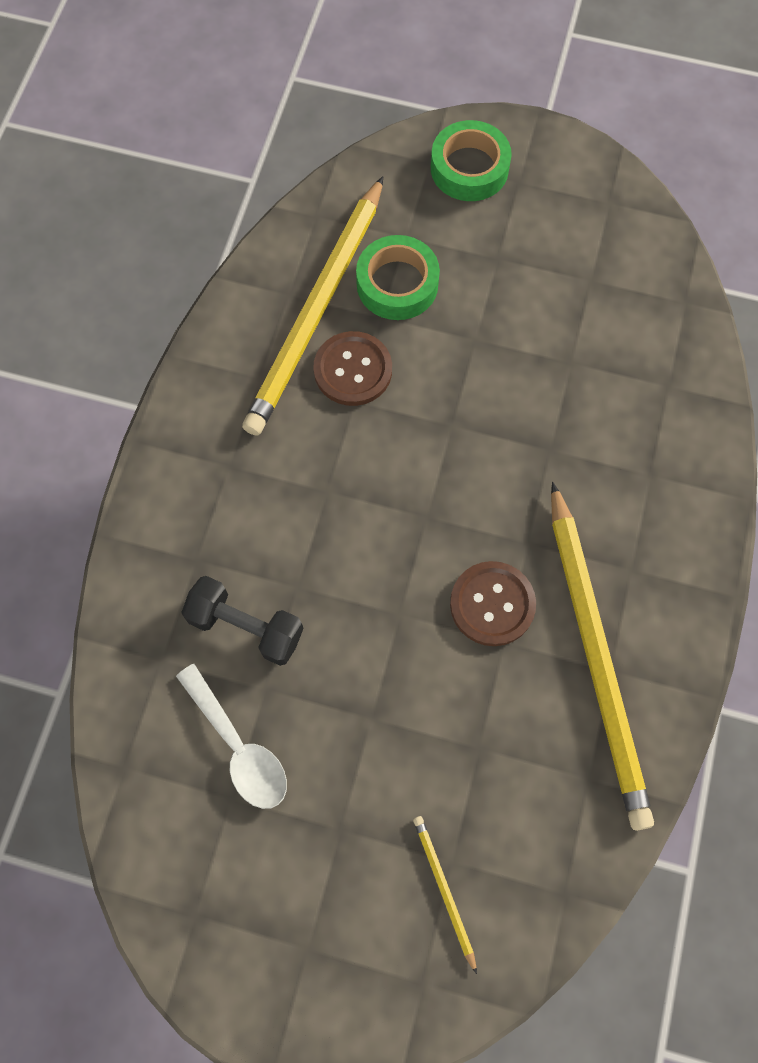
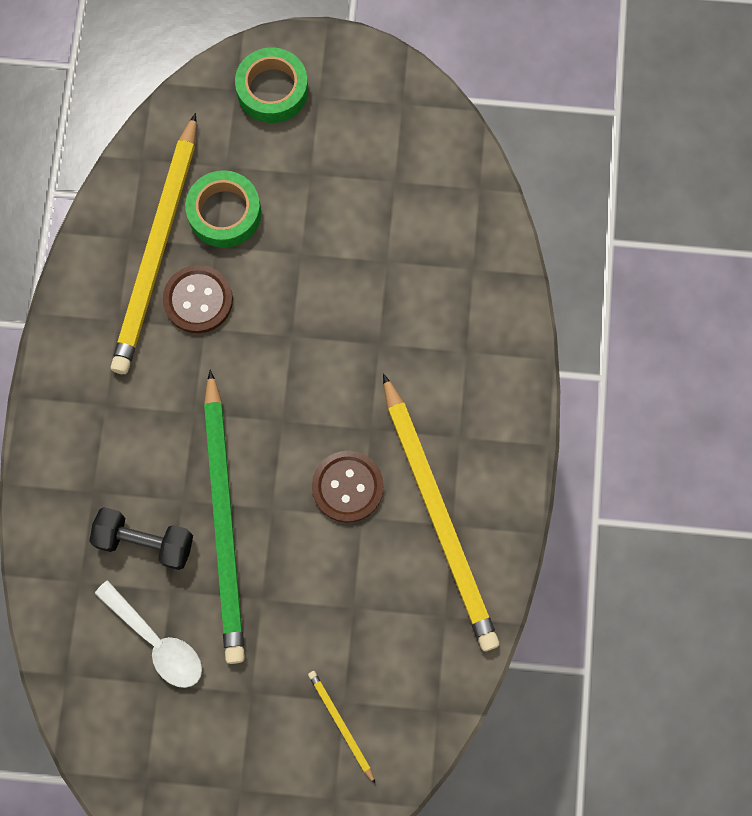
camera: 10 degrees left, 5 degrees up
none -> green pencil [204,370,245,664]

